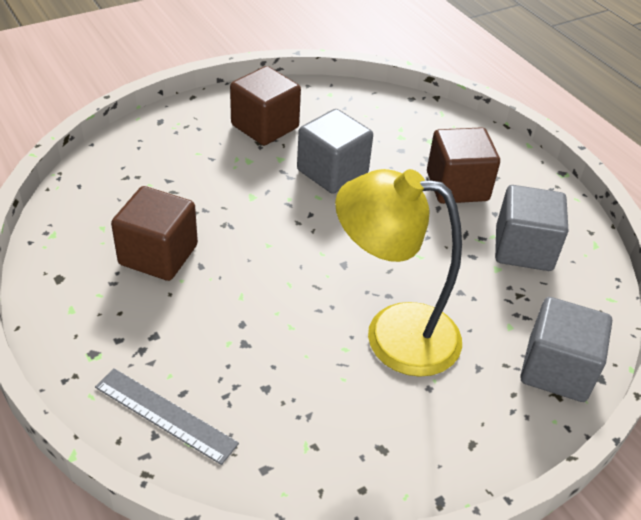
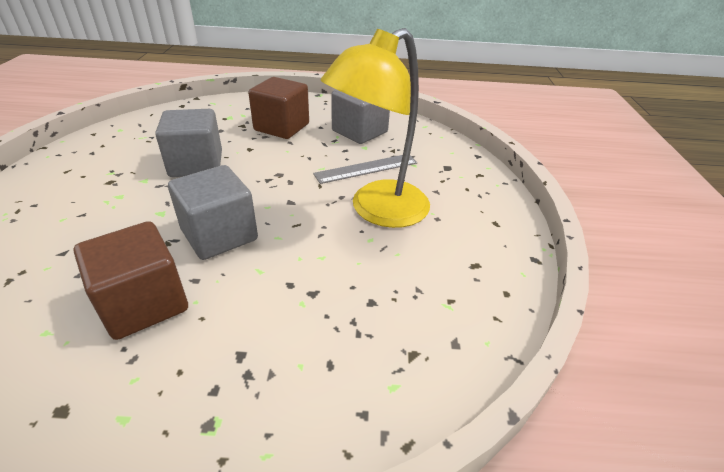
camera: 55 degrees left, 5 degrees down
grey ruler [95,368,239,465] -> grey ruler moved to [313,155,418,184]
brown cube [230,66,301,146] -> none
grey cube [520,297,612,402] -> grey cube moved to [168,165,258,260]

